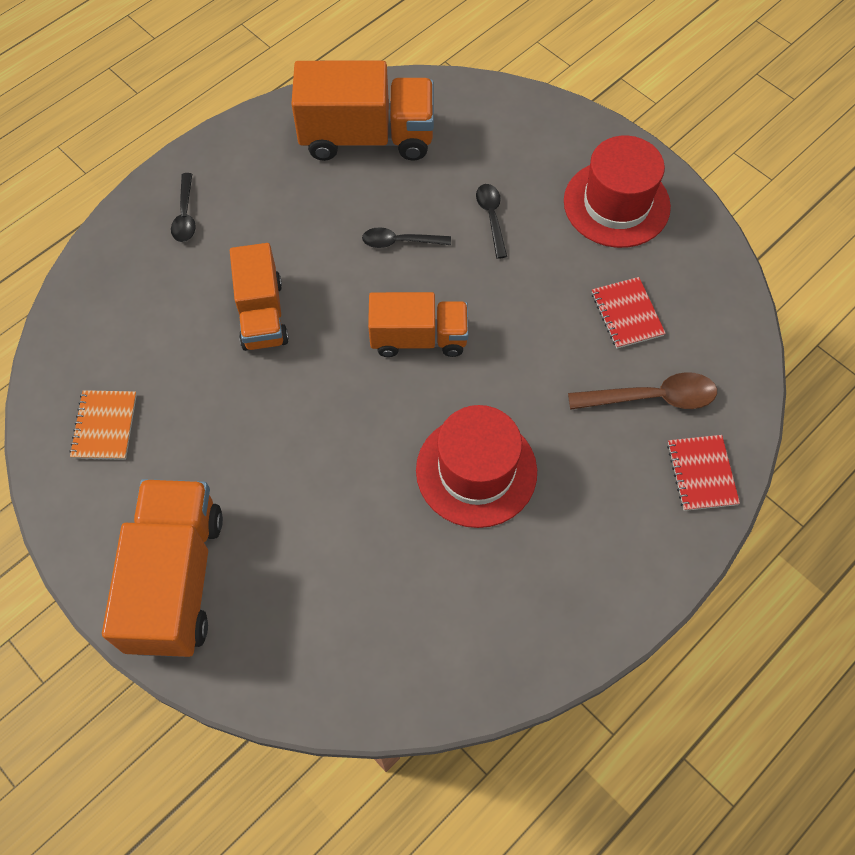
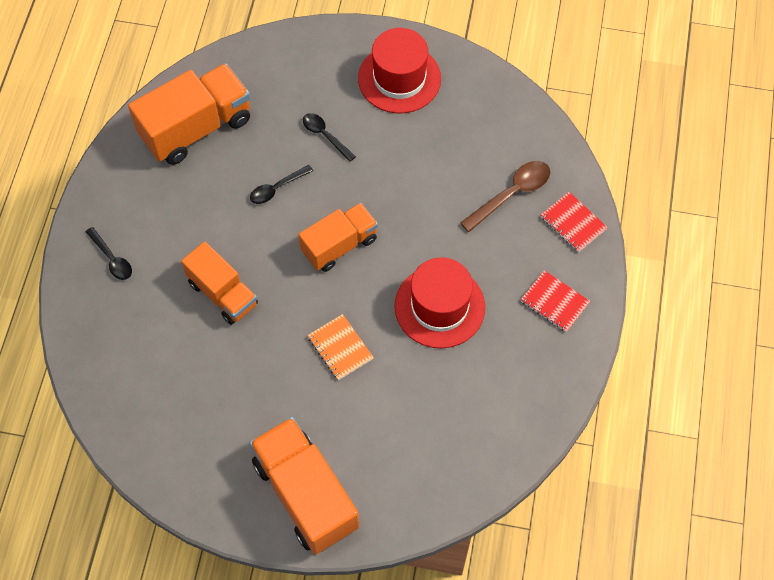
camera: 35 degrees left, 0 degrees up
orange notebook [69,390,137,460] -> orange notebook moved to [308,314,374,380]
red notebook [592,277,666,349] -> red notebook moved to [521,270,590,332]

